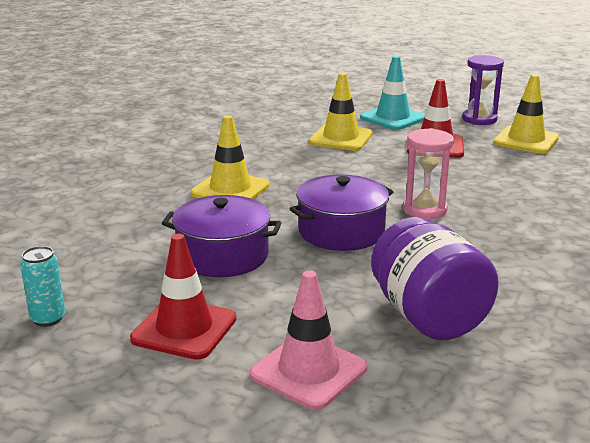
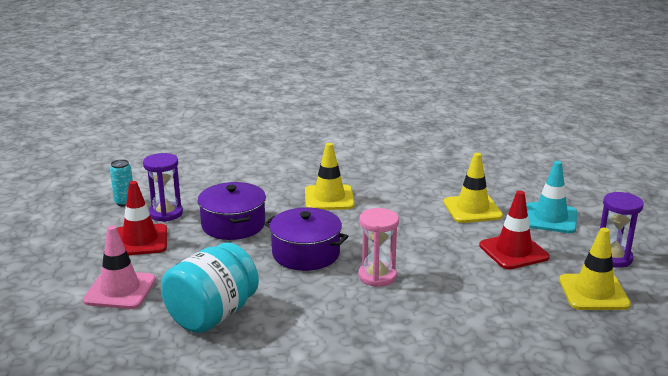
camera: 60 degrees right, 0 degrees up
purple jar [371,217,499,340] -> turquoise jar [161,242,259,333]
none -> purple hourglass [143,153,183,222]

